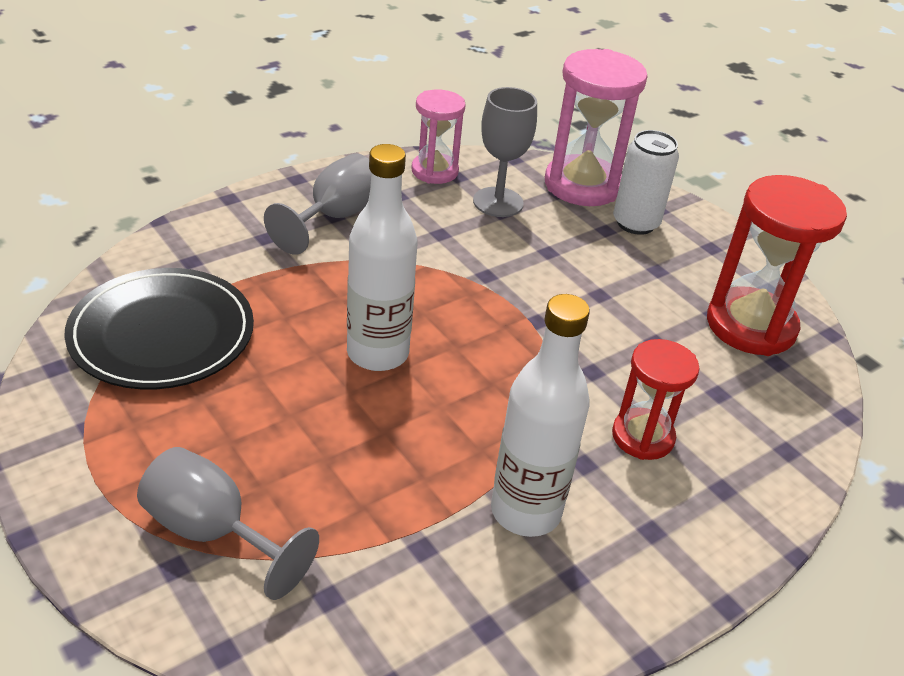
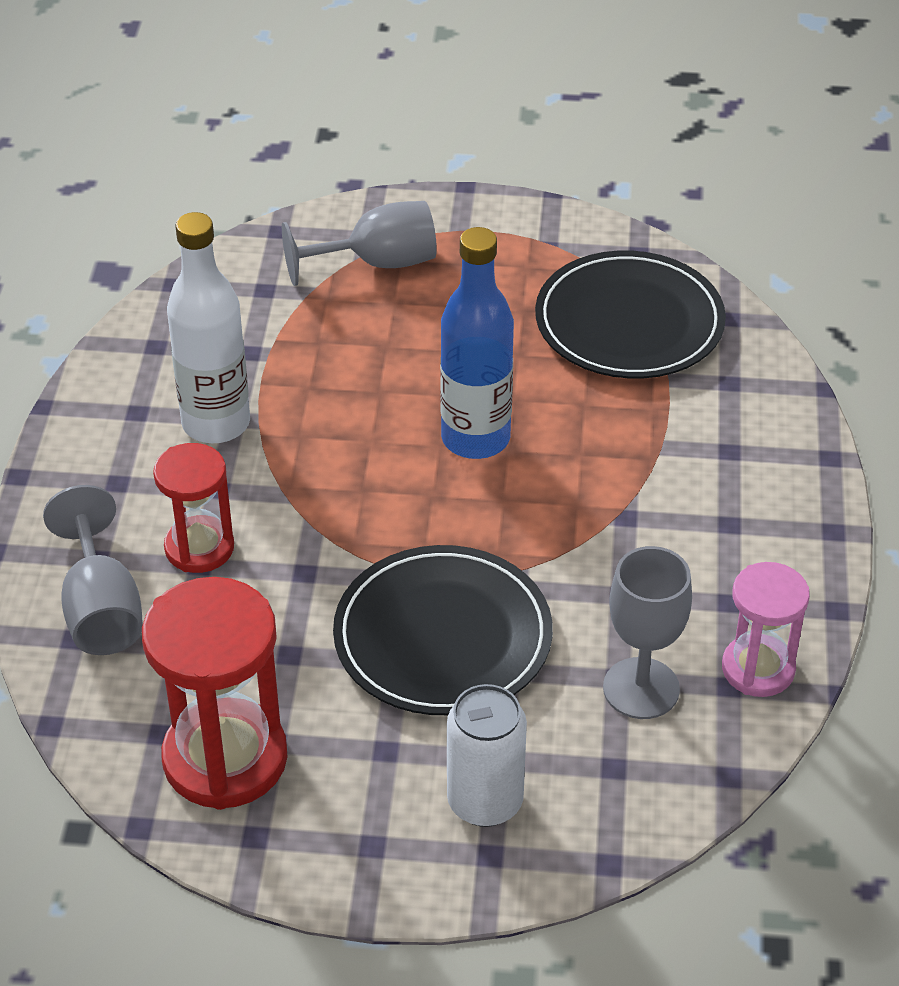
camera: 135 degrees right, 5 degrees up
grey goblet [264,153,371,255] -> grey goblet moved to [43,485,143,655]
white bottle [347,144,418,371] -> blue bottle [440,227,514,459]
pink hourglass [545,49,648,206] -> none
none -> black plate [333,545,553,715]

